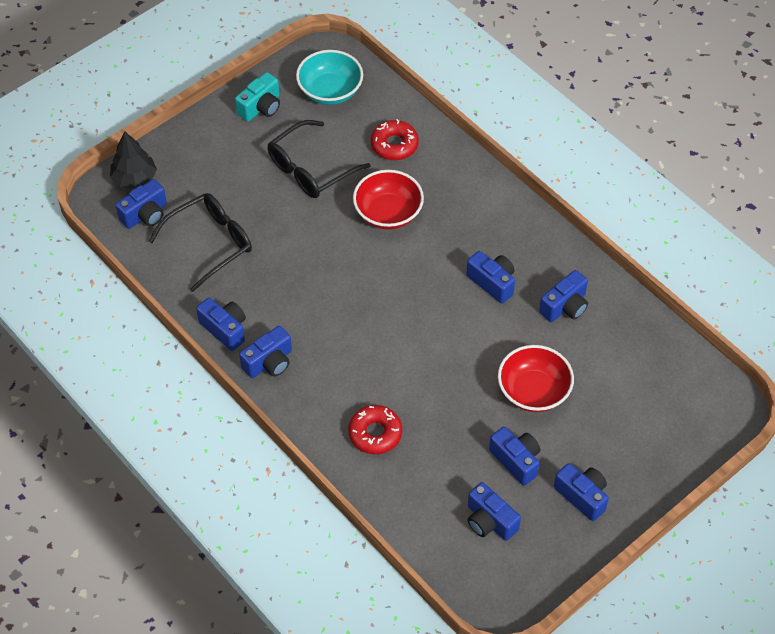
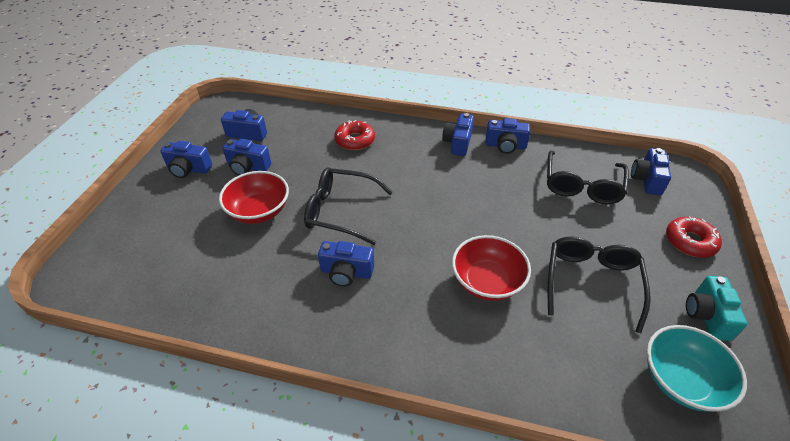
camera: 145 degrees right, 10 degrees down
black tree [110,131,157,189] -> none
red donut [371,119,419,160] -> red donut moved to [666,217,722,258]
blue camera [539,270,588,322] -> none
none -> black glasses [304,167,393,245]

